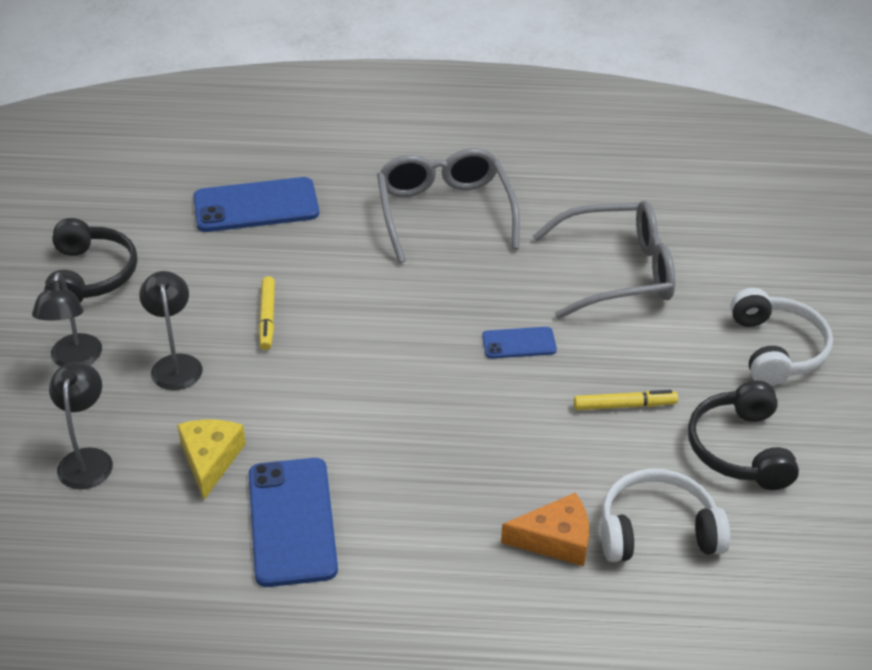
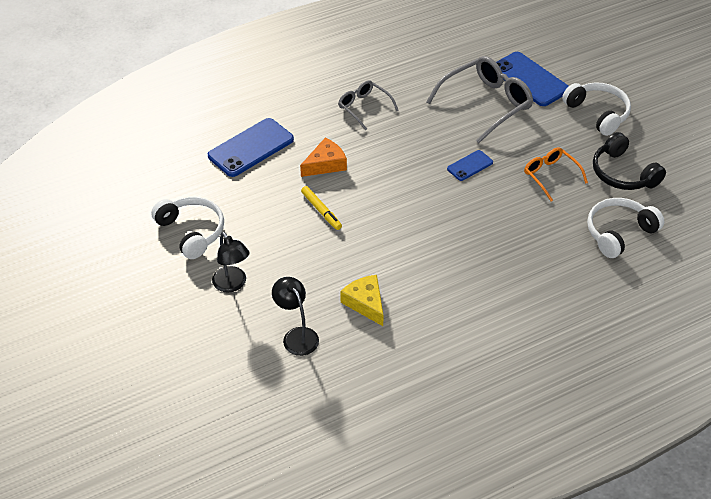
camera: 30 degrees left, 5 degrees up
black headphones [44,218,138,303] -> white headphones [151,197,224,259]
black lamp [139,271,203,390] -> none
blue phone [249,458,338,587] -> blue phone moved to [496,52,569,106]
grey glasses [377,148,520,263] -> grey glasses [338,80,398,130], size x0.57
orange cheese [501,493,589,566] -> orange cheese moved to [300,138,347,177]
yellow marker [574,390,678,410] -> orange glasses [524,147,588,201]

